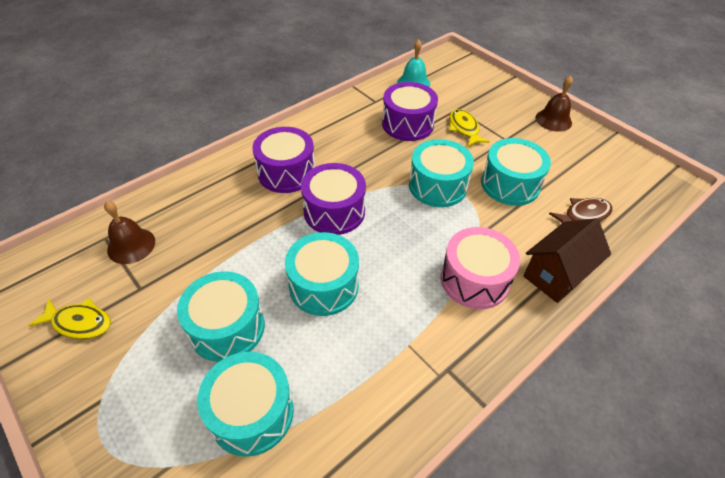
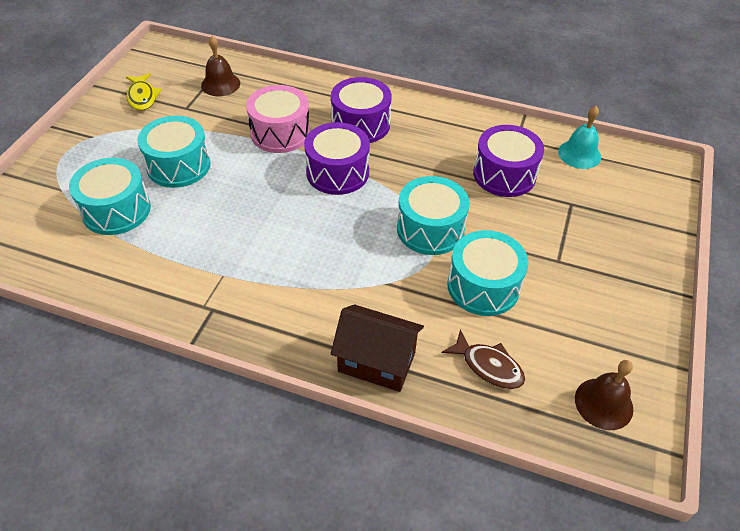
camera: 60 degrees right, 0 degrees up
turquoise drum [285,232,359,316] -> none
pink drum [441,227,520,309] -> pink drum moved to [246,85,310,153]
yellow fish [449,109,490,147] -> none
brown bell [536,76,573,132] -> brown bell moved to [575,360,633,430]

